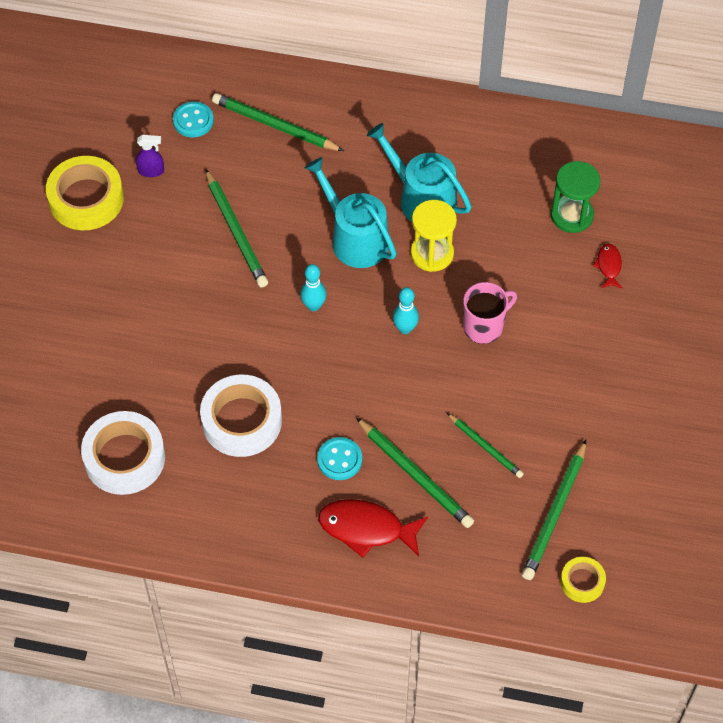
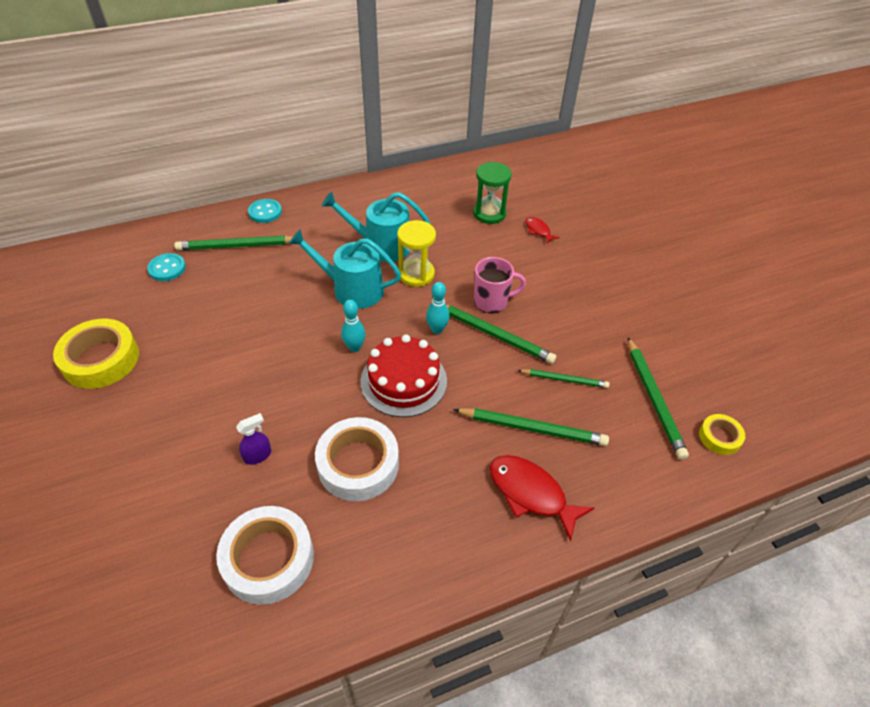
camera: 35 degrees left, 10 degrees down
purple spray bottle [136,135,164,177] -> purple spray bottle moved to [236,413,271,465]
green pencil [205,169,268,287] -> green pencil moved to [446,305,556,364]
turquoise button [317,437,362,480] -> turquoise button moved to [248,199,282,223]
red fish [318,499,428,558] -> red fish turned 60 degrees clockwise [490,455,594,541]
pink mug [463,282,517,344] -> pink mug turned 60 degrees clockwise [474,257,526,313]
none -> red cake [360,334,447,417]

